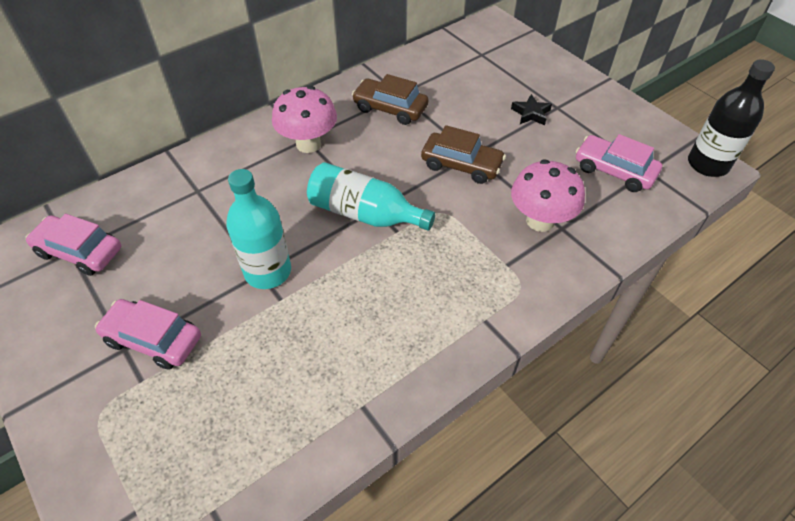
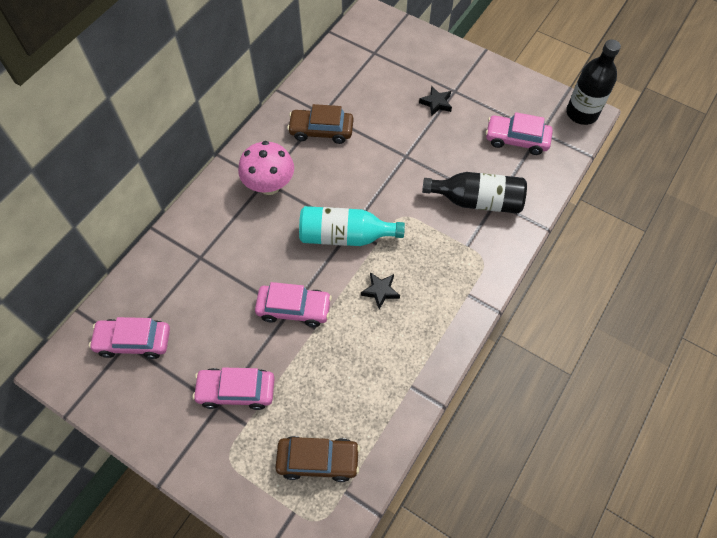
camera: 20 degrees left, 10 degrees up
turquoise bottle [226,169,291,289] -> pink car [255,282,332,327]
brown car [421,125,506,184] -> brown car moved to [276,436,360,482]
pink mushroom [511,159,585,232] -> black bottle [422,172,527,214]
none -> black star [361,272,400,310]

